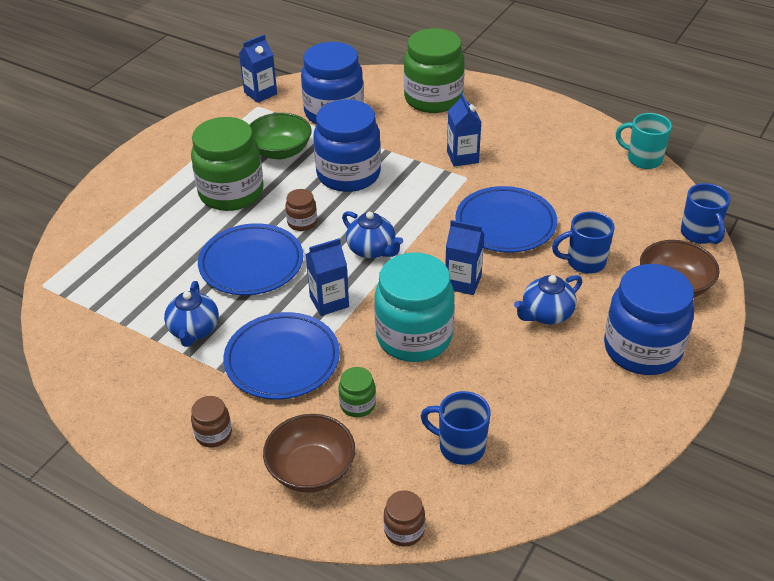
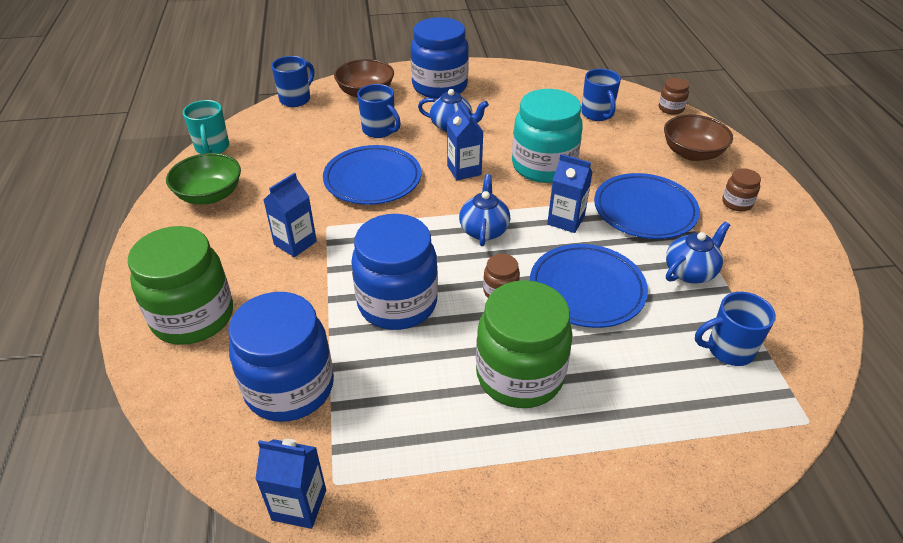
camera: 130 degrees left, 0 degrees up
green bowl [249,113,312,159] -> green bowl moved to [166,153,241,204]
green jar [339,367,376,417] -> none
none -> blue mug [695,292,776,366]

